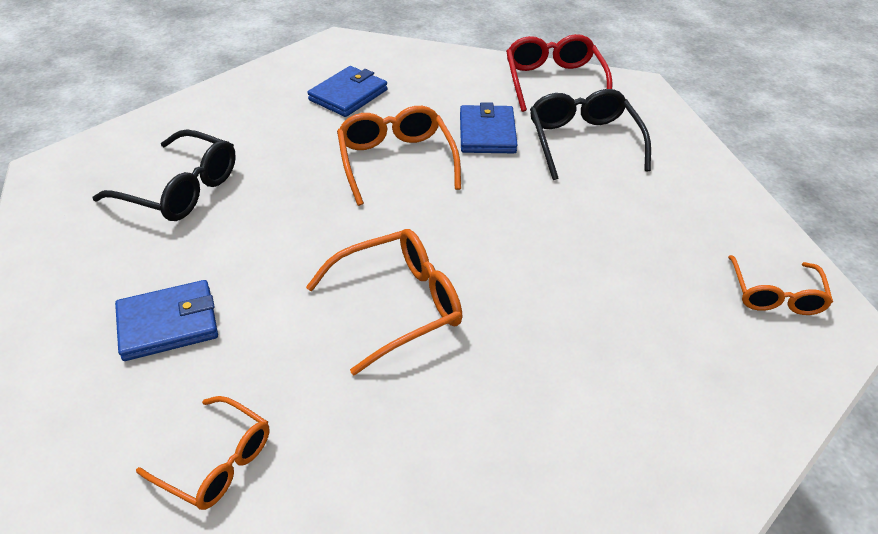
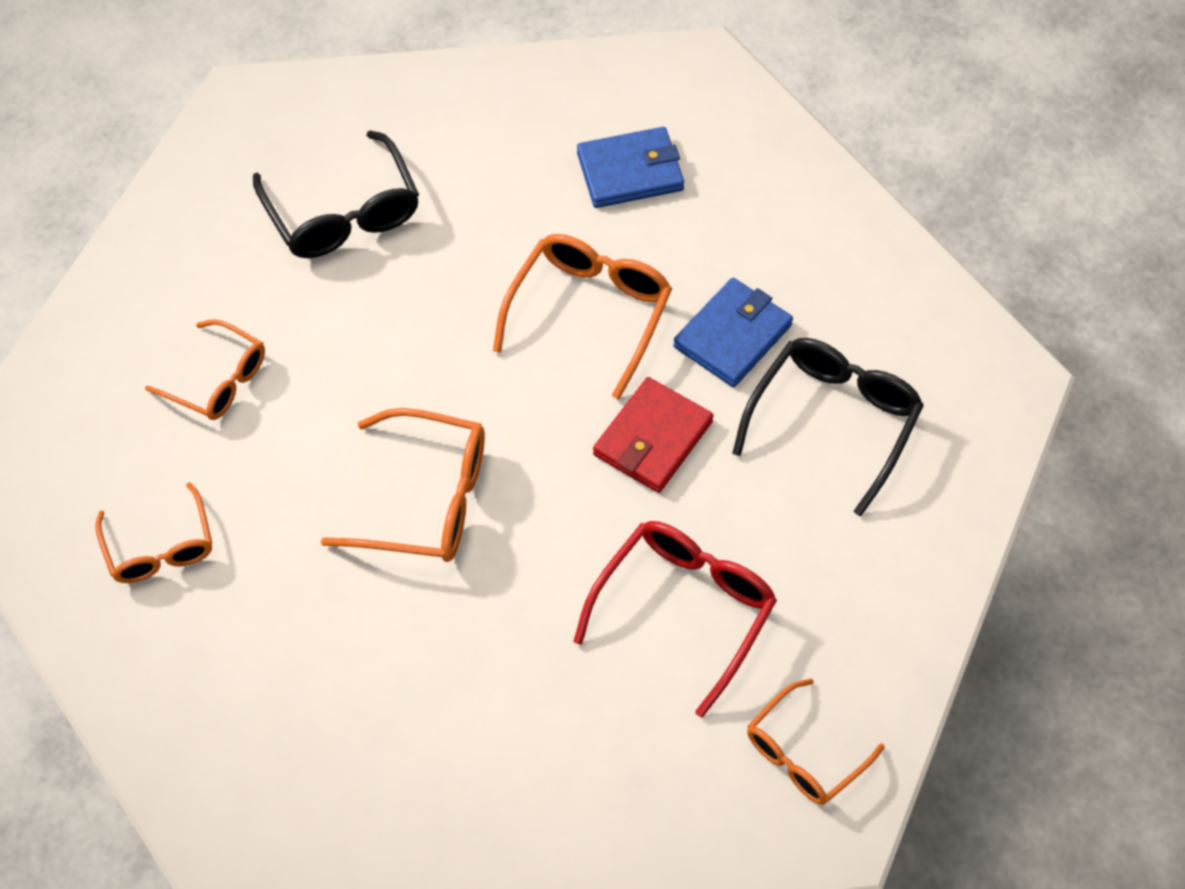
camera: 40 degrees right, 15 degrees up
blue wallet [115,280,218,361] -> orange glasses [145,319,265,420]
red glasses [506,34,612,112] -> red glasses moved to [574,521,777,718]
none -> red wallet [593,377,714,493]

